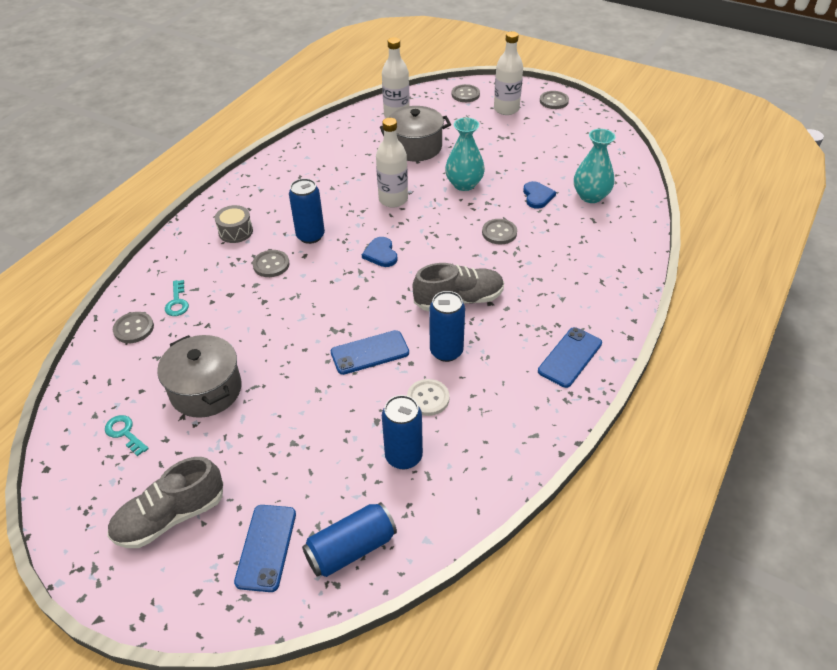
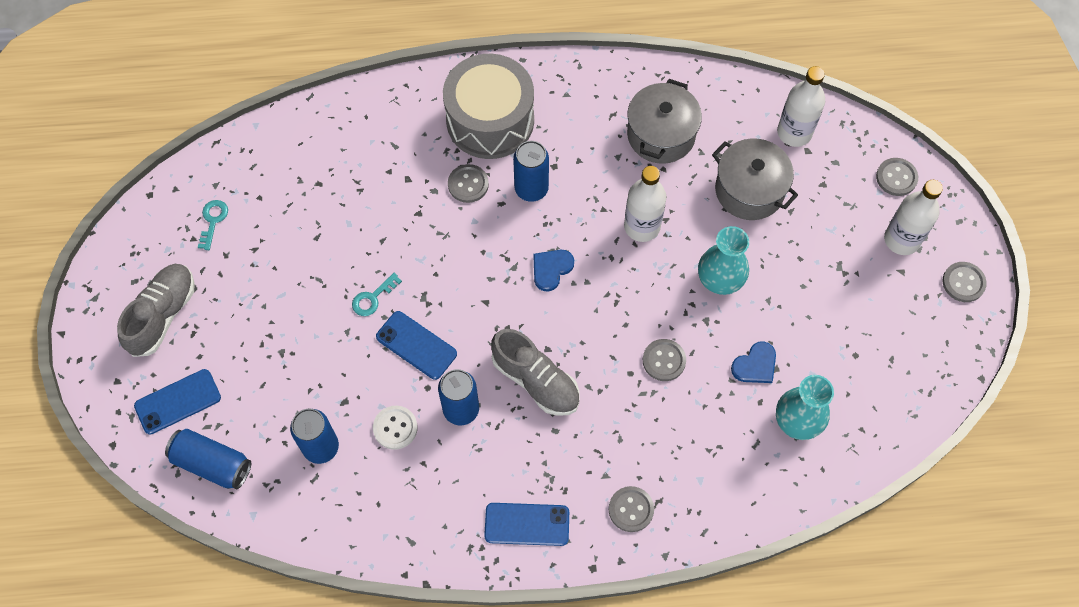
camera: 55 degrees right, 20 degrees up
grey shoe [107,457,223,548] -> grey shoe turned 90 degrees clockwise [117,264,195,357]
grey button [113,312,154,343] -> grey button moved to [609,486,654,532]
grey pot [157,335,242,418] -> grey pot moved to [627,79,702,164]
turquoise key [165,280,189,316] -> turquoise key moved to [352,273,402,316]
grey drum [215,205,253,243] -> grey drum [443,54,534,159], size x2.24

